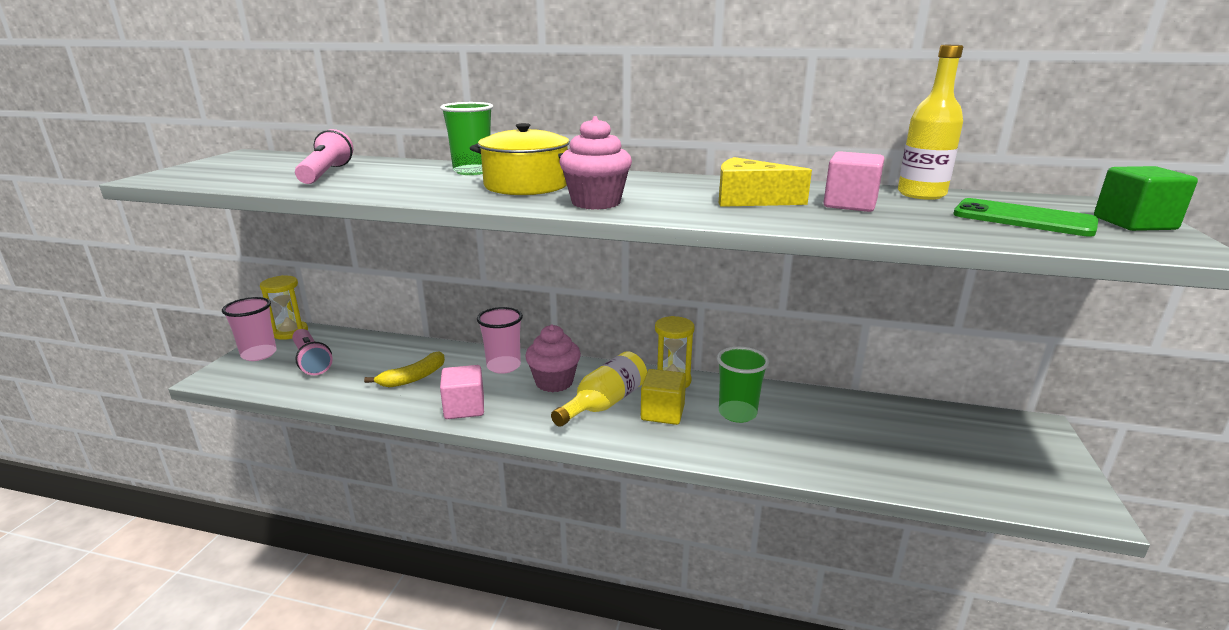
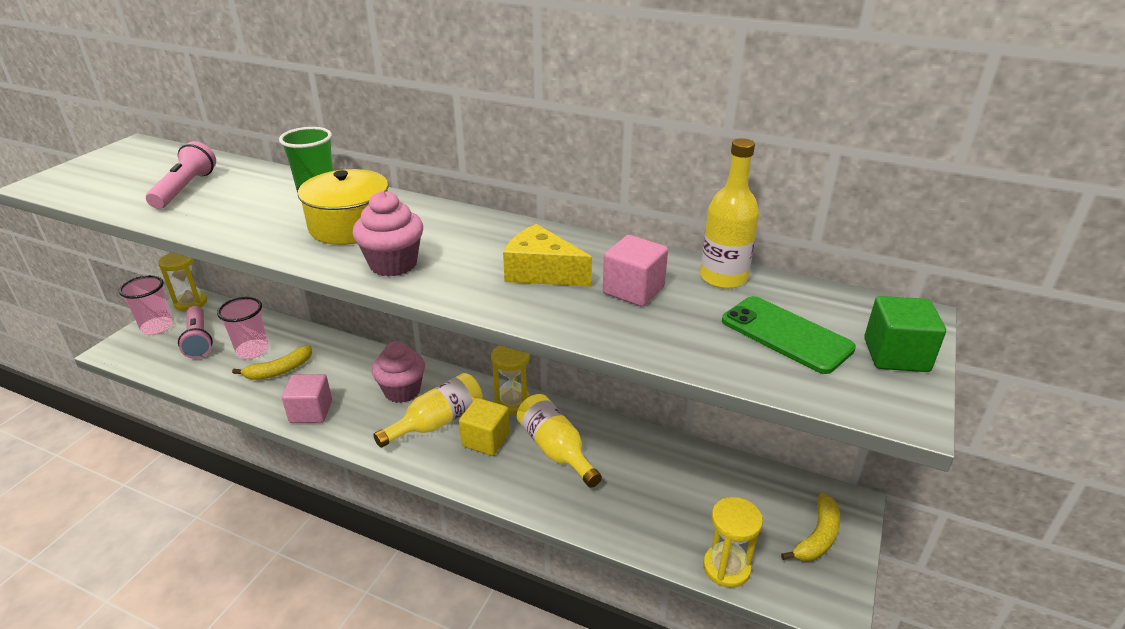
camera: 10 degrees right, 10 degrees up
pink cup [477,307,523,374] -> pink cup moved to [217,297,268,359]
green cup [717,346,769,423] -> yellow bottle [517,394,602,488]
none -> yellow hourglass [703,497,763,588]
none -> yellow banana [781,493,840,561]

